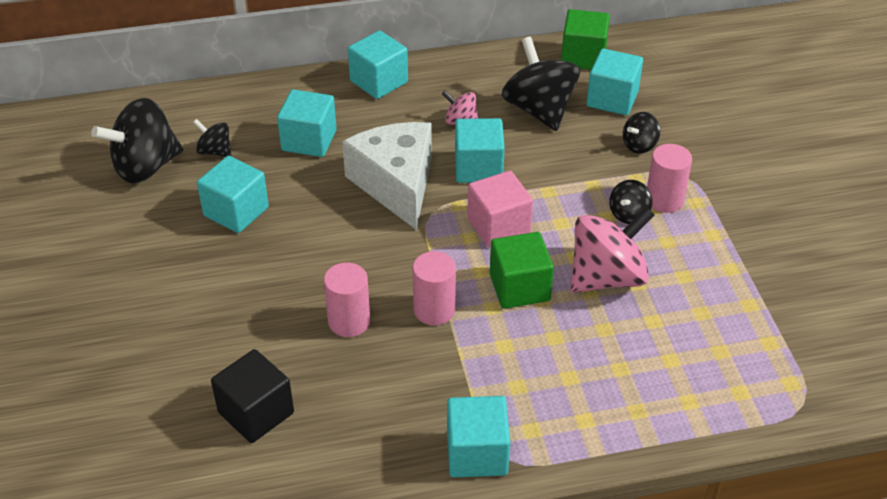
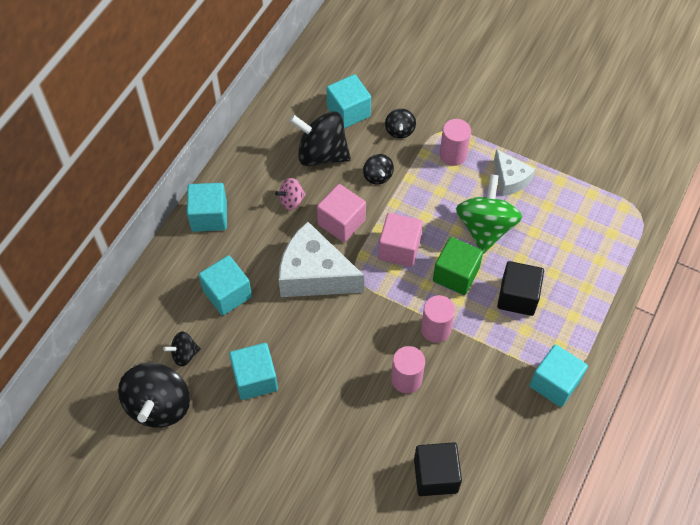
camera: 50 degrees left, 15 degrees up
turquoise cube [455,118,505,183] -> pink cube [317,184,366,242]
green cube [561,9,610,70] -> none
pink spinning top [570,207,655,293] -> green spinning top [456,174,522,254]
black spinning top [609,180,653,224] -> black spinning top moved to [363,154,394,185]
none -> white cheese [494,149,535,196]
none -> black cube [497,261,544,316]

